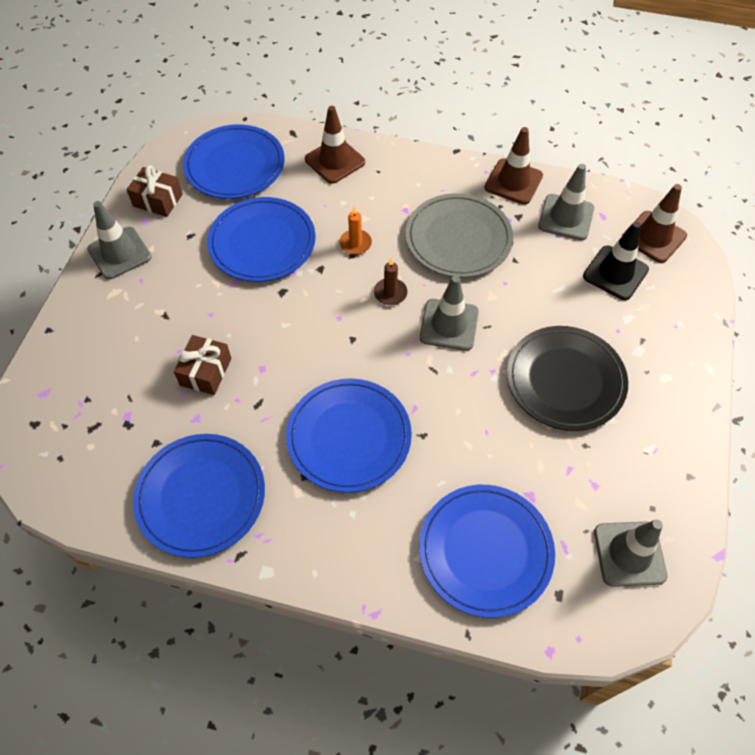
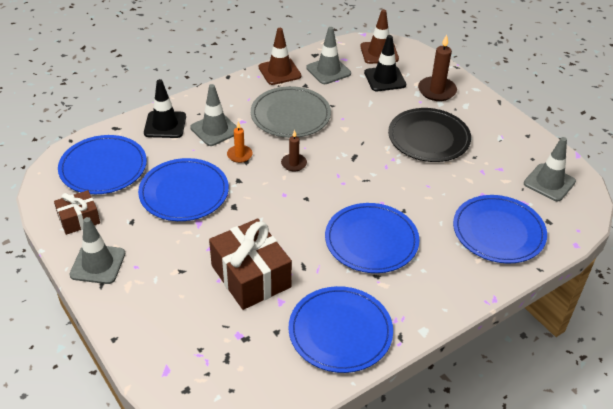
camera: 50 degrees left, 15 degrees down
brown gift [174,335,232,395] -> brown gift [209,219,292,310], size x1.78
brown traffic cone [305,106,365,184] -> black traffic cone [144,79,186,138]
grey traffic cone [420,276,479,351] -> grey traffic cone moved to [190,84,237,146]
none -> brown candle [418,35,457,101]

